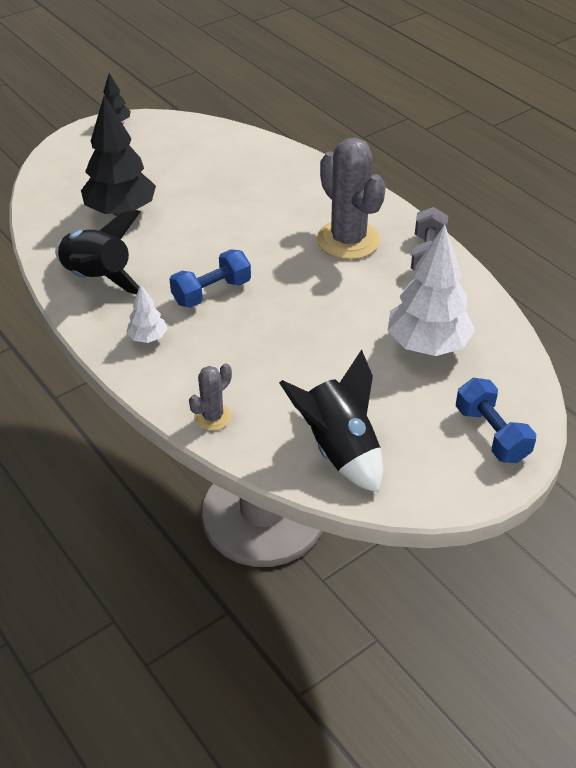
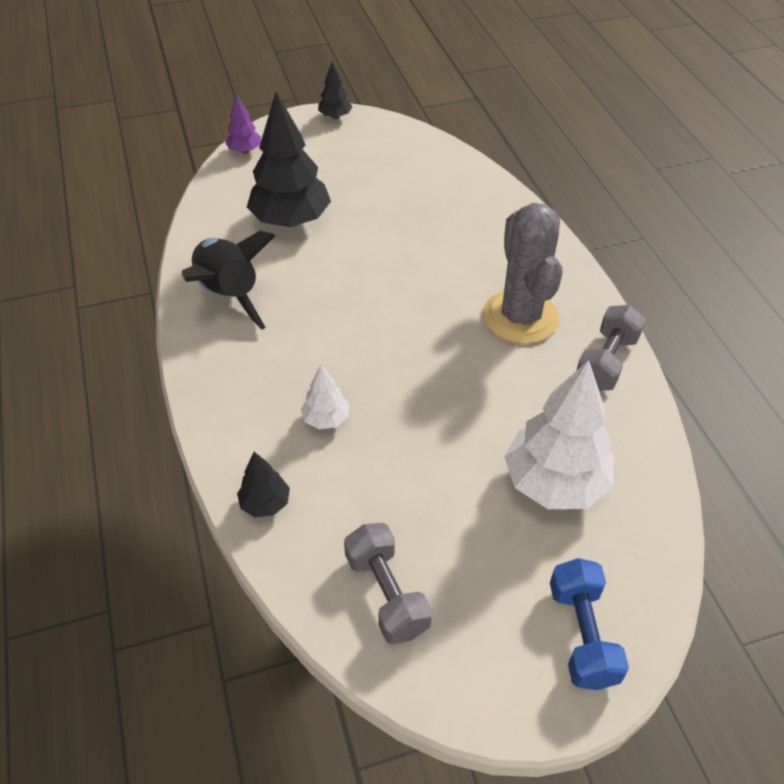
camera: 20 degrees right, 5 degrees up
white tree [126,284,167,343] -> white tree moved to [301,365,349,429]
blue dumbbell [169,249,251,308] -> none
grey cactus [189,363,232,431] -> black tree [237,452,290,517]
black rocket [279,350,383,493] -> grey dumbbell [344,523,432,644]
none -> purple tree [225,95,261,154]

